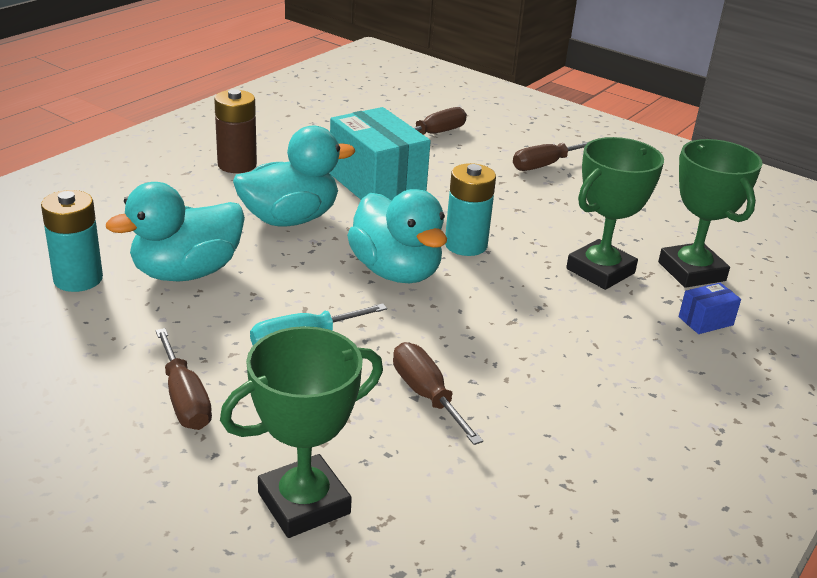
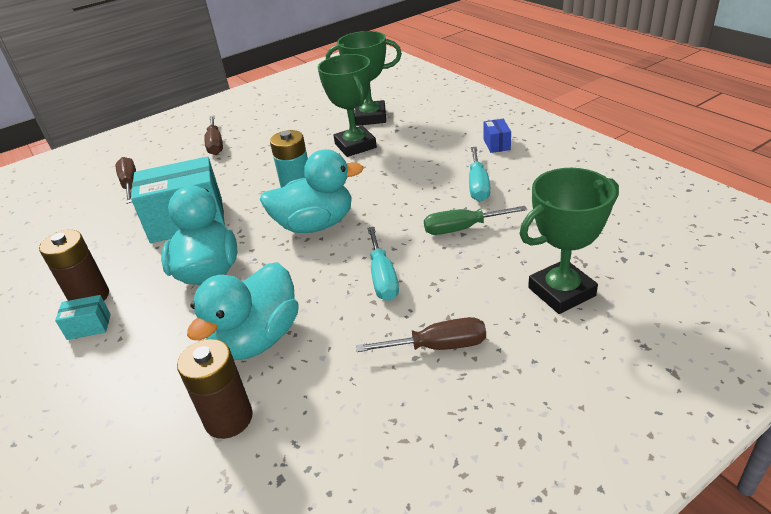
camera: 65 degrees left, 5 degrees up
turquoise battery [41,190,103,292] -> brown battery [177,339,253,439]
turquoise duck [106,182,245,281] -> turquoise duck turned 45 degrees clockwise [187,262,299,360]
green trophy [220,326,383,538] -> green trophy turned 75 degrees clockwise [520,168,619,314]
brown screwdriver [393,342,483,445] -> green screwdriver [424,206,527,235]
blue box [679,283,741,334] -> blue box moved to [483,119,511,153]
none -> turquoise box [55,295,111,340]
none -> turquoise screwdriver [469,147,490,202]

